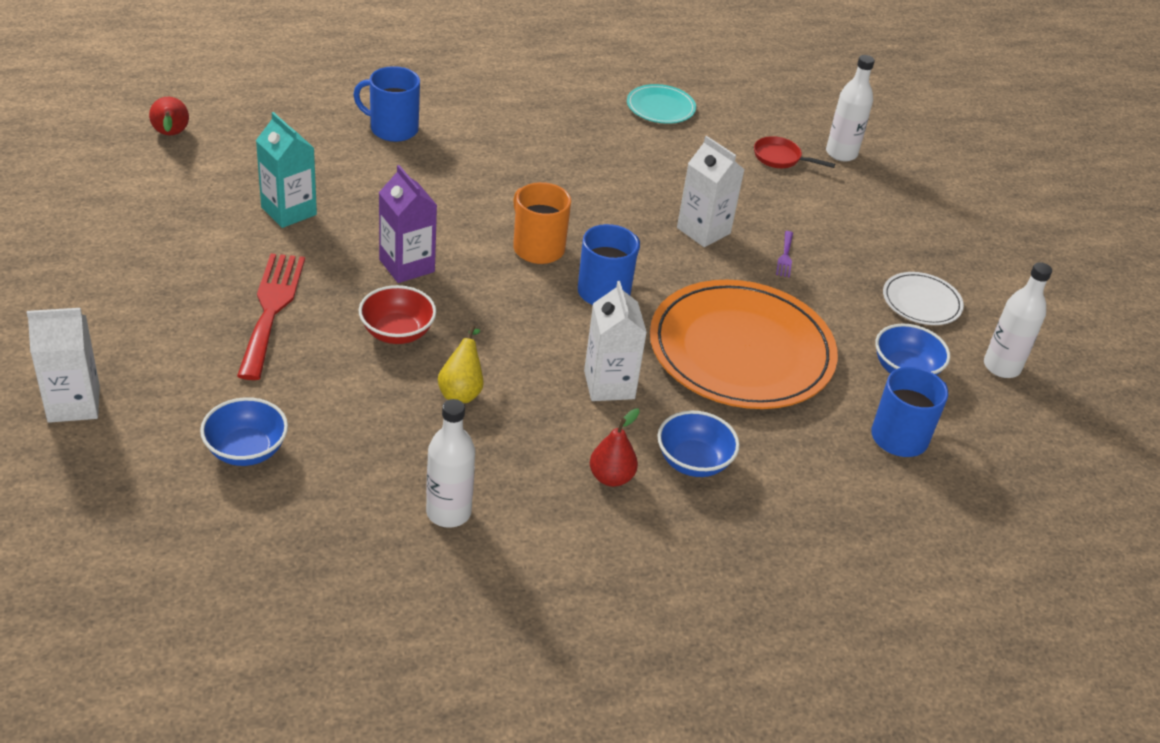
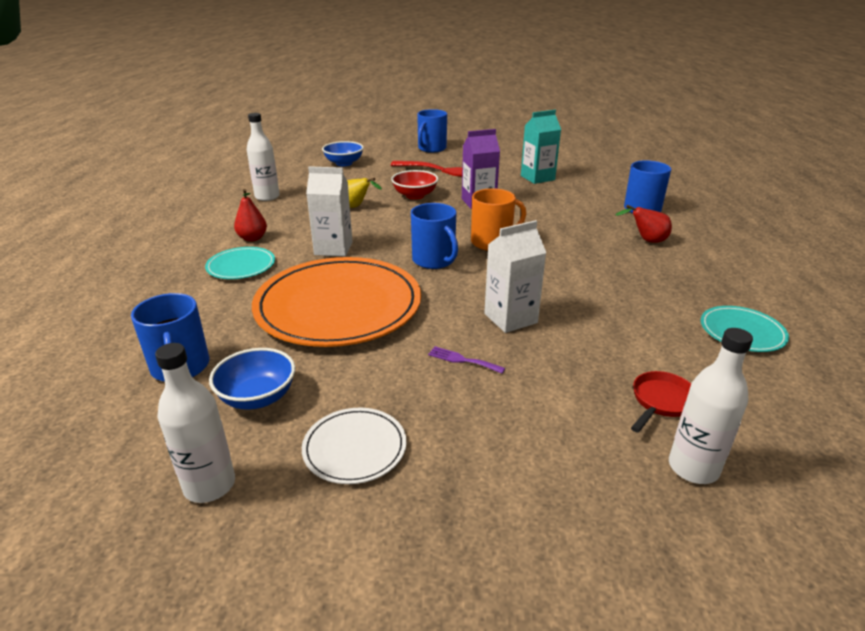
camera: 110 degrees right, 10 degrees down
white carton [27,308,100,423] -> none
red pear [149,97,189,136] -> red pear moved to [616,205,672,243]
blue bowl [657,411,740,477] -> turquoise plate [205,247,275,279]
none -> blue mug [417,109,447,153]

